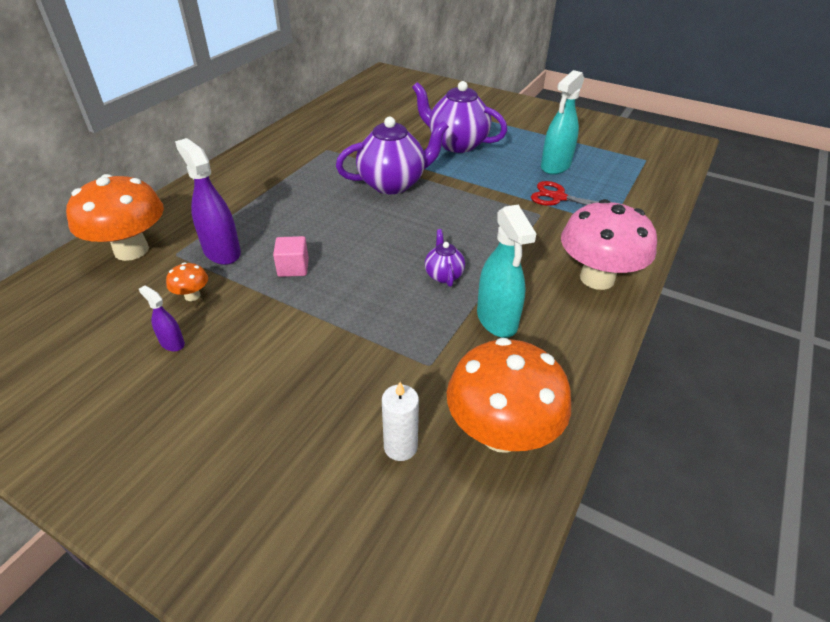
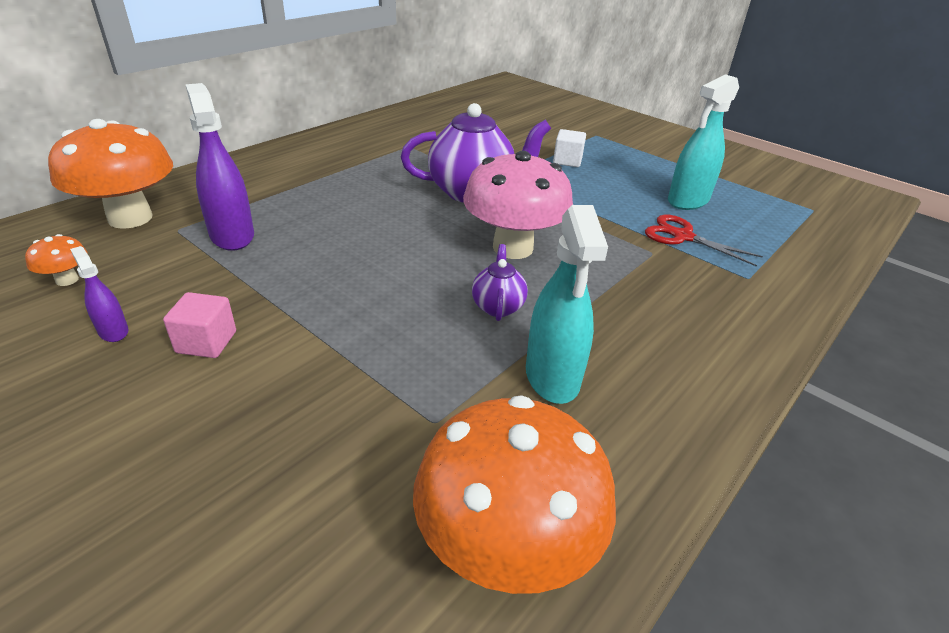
camera: 10 degrees right, 5 degrees down
orange mushroom [166,262,208,301] -> orange mushroom moved to [25,234,87,286]
pink cube [273,236,309,277] -> pink cube moved to [163,292,236,358]
white candle [382,382,419,461] -> none
purple teapot [412,81,507,153] -> white cube [553,129,586,167]
pink mushroom [561,199,657,290] -> pink mushroom moved to [463,151,573,259]

